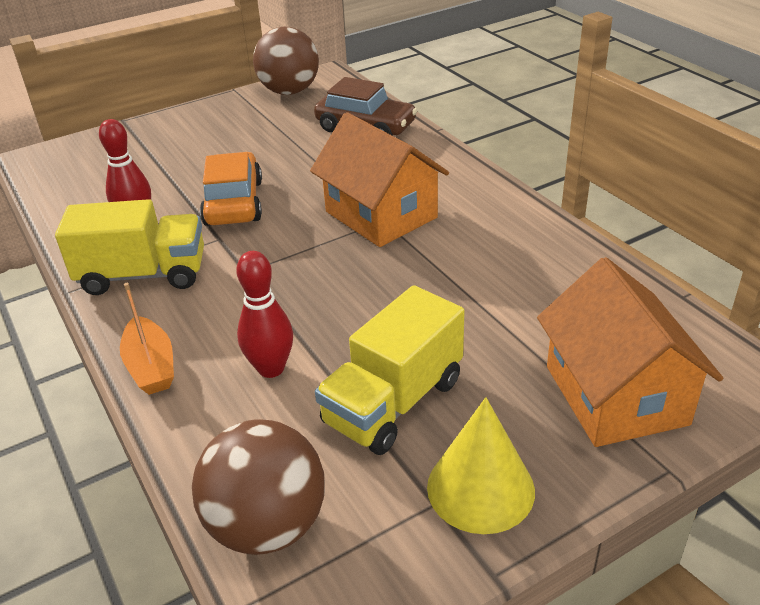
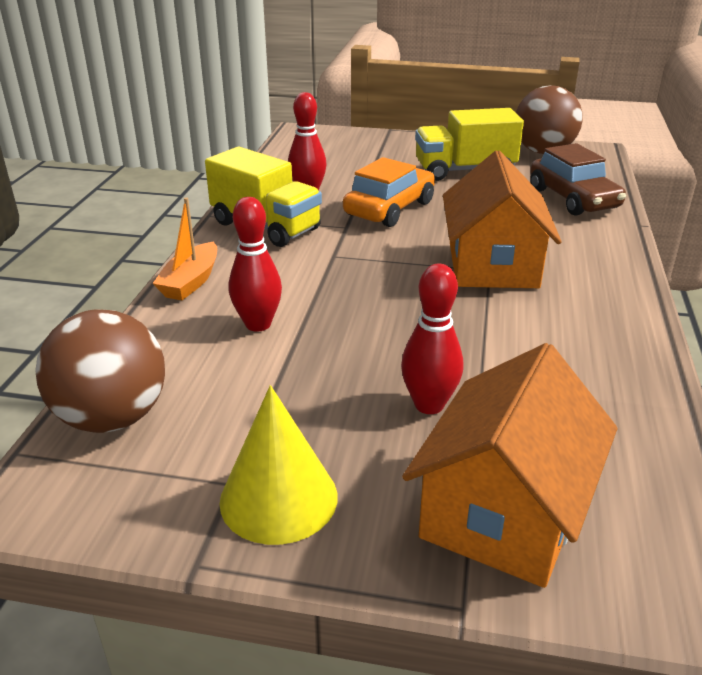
camera: 40 degrees right, 5 degrees down
yellow truck [315,285,465,455] -> yellow truck moved to [415,108,524,181]
none -> red bowling pin [401,264,463,414]

